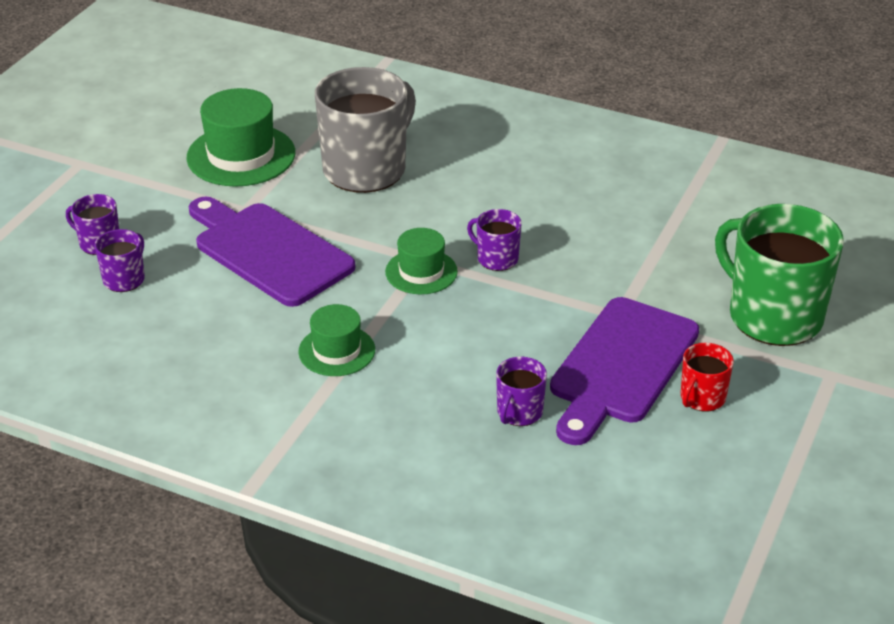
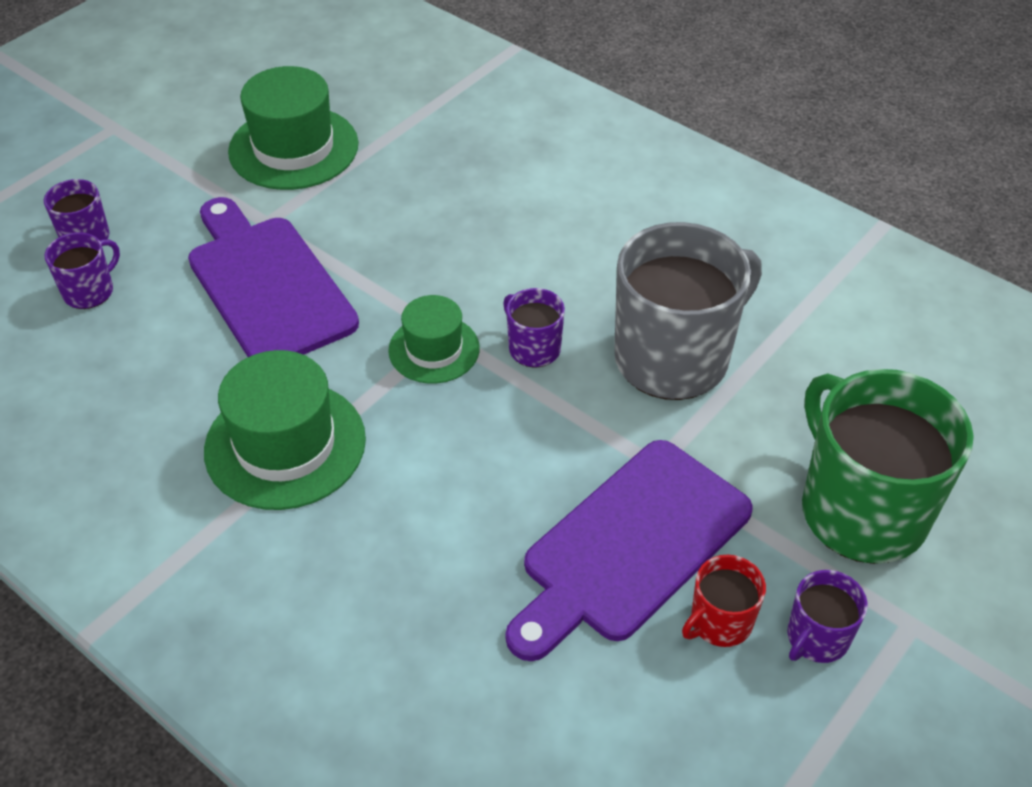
camera: 15 degrees right, 10 degrees up
green hat [298,304,375,376] -> green hat [204,350,366,510], size x1.65
grey mug [315,67,416,193] -> grey mug moved to [614,222,762,400]
purple mug [496,357,547,426] -> purple mug moved to [787,570,868,663]

